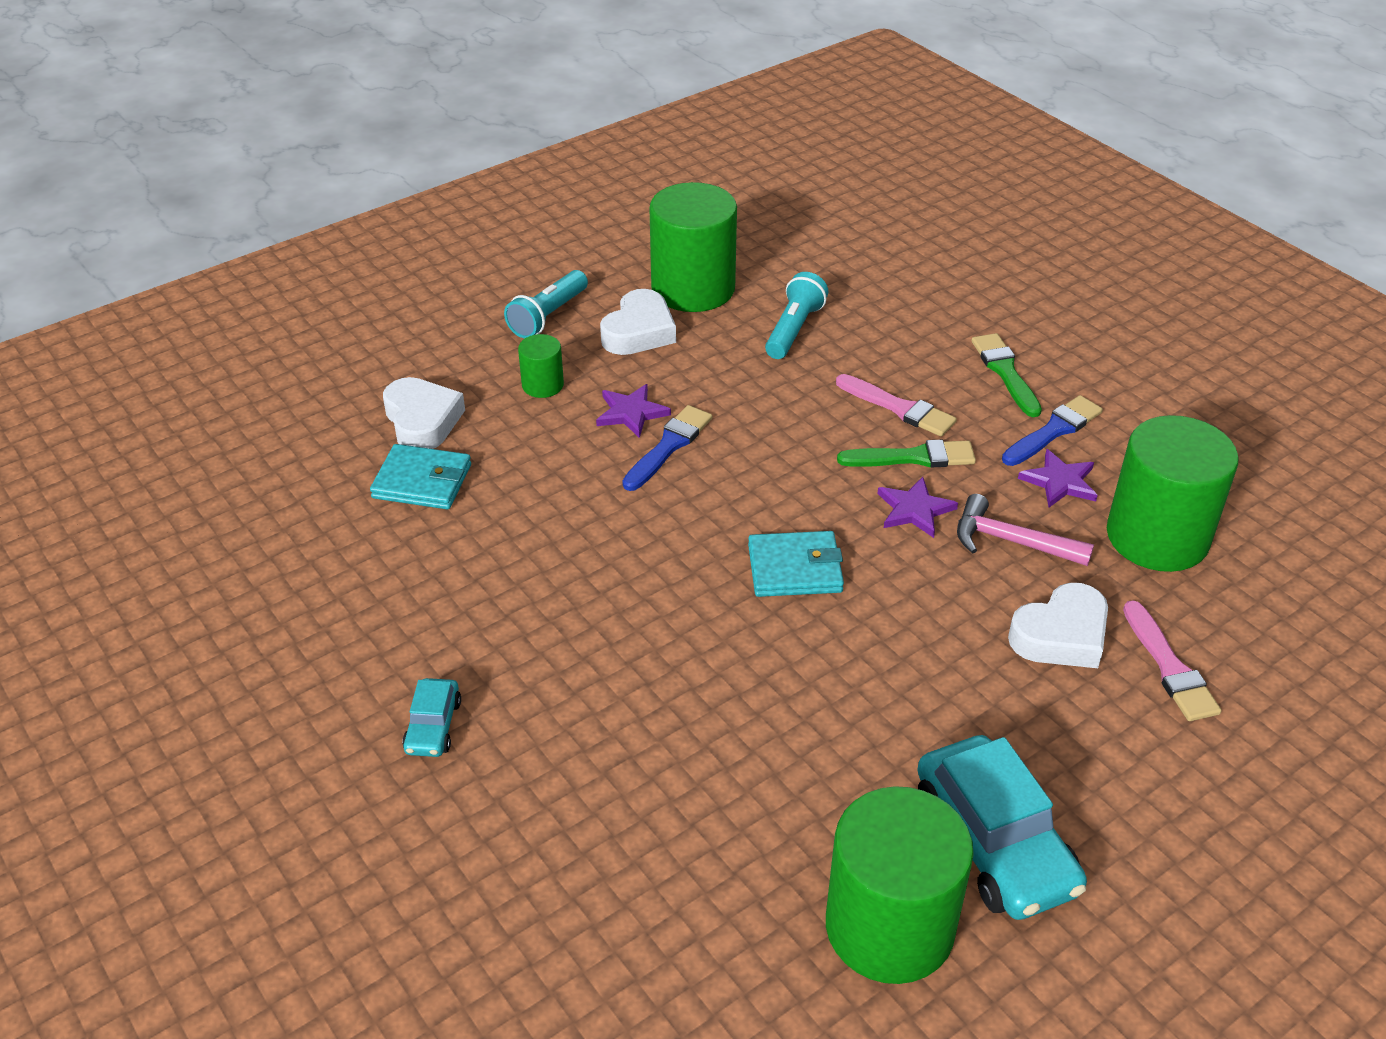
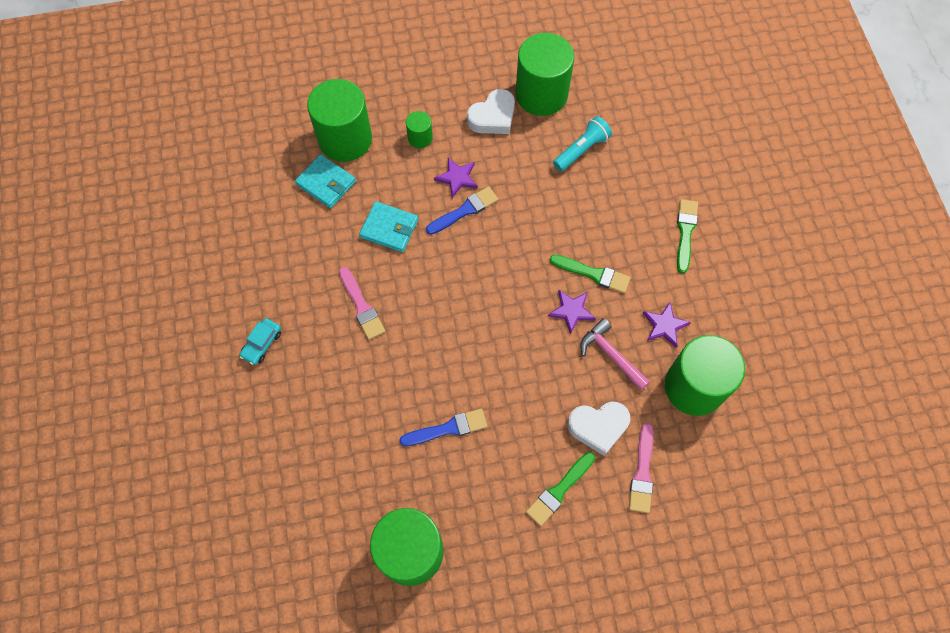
camera: 25 degrees right, 25 degrees up
white heart [383,377,465,449] -> green cylinder [307,79,372,162]
turquoise flashlight [504,270,588,338] -> none
turquoise wallet [748,531,844,597] -> turquoise wallet moved to [359,201,418,252]
pink brush [836,374,957,437] -> pink brush moved to [339,267,385,340]
turquoise car [917,735,1087,920] -> none
blue brush [1002,395,1103,466] -> blue brush moved to [400,409,487,446]
none -> green brush [526,452,595,526]

